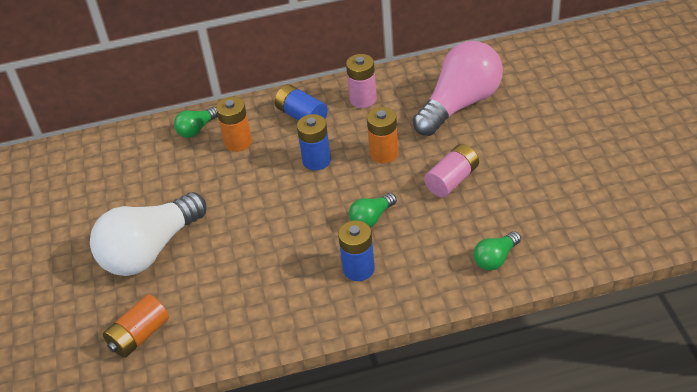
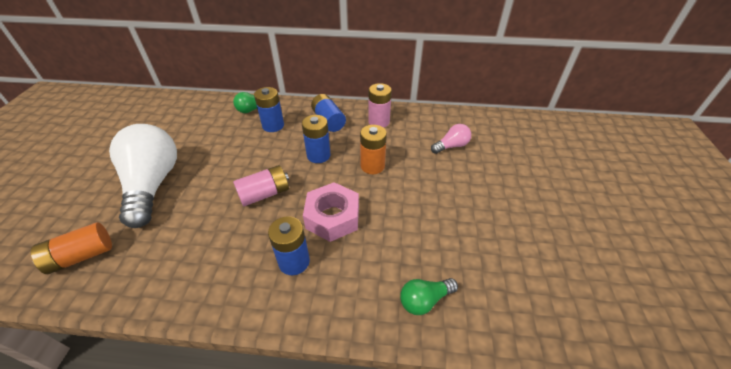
camera: 15 degrees right, 0 degrees up
white light bulb [90,192,206,276] -> white light bulb turned 105 degrees clockwise [109,124,177,228]
orange battery [216,97,252,152] -> blue battery [254,87,284,132]
green light bulb [349,193,397,228] -> pink nut [303,182,359,242]
pink light bulb [413,41,503,136] -> pink light bulb [431,124,471,154], size x0.45
pink battery [424,144,479,197] -> pink battery moved to [233,165,289,206]

